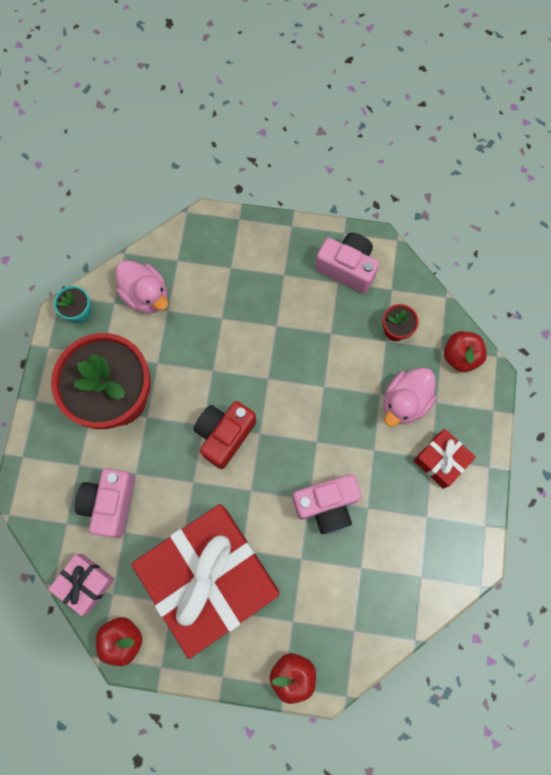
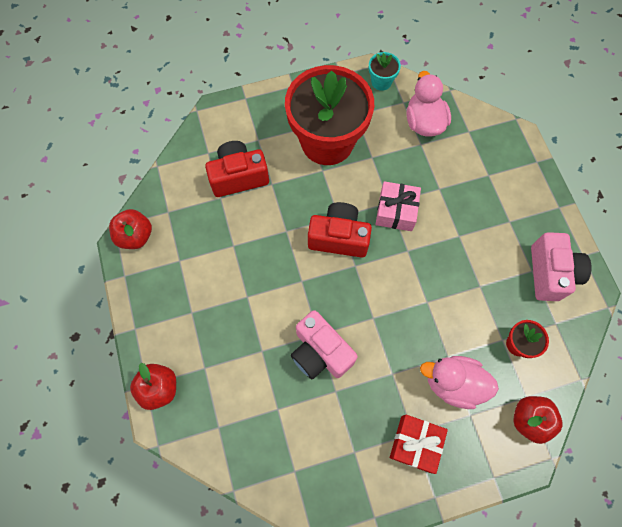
camera: 65 degrees right, 5 degrees down
pink gift [48,554,114,616] -> pink gift moved to [375,181,421,231]
pink camera [75,468,135,538] -> red camera [205,141,269,197]
pink duck [116,260,168,314] -> pink duck turned 150 degrees clockwise [407,71,451,137]
red gift [131,504,279,659] -> none

